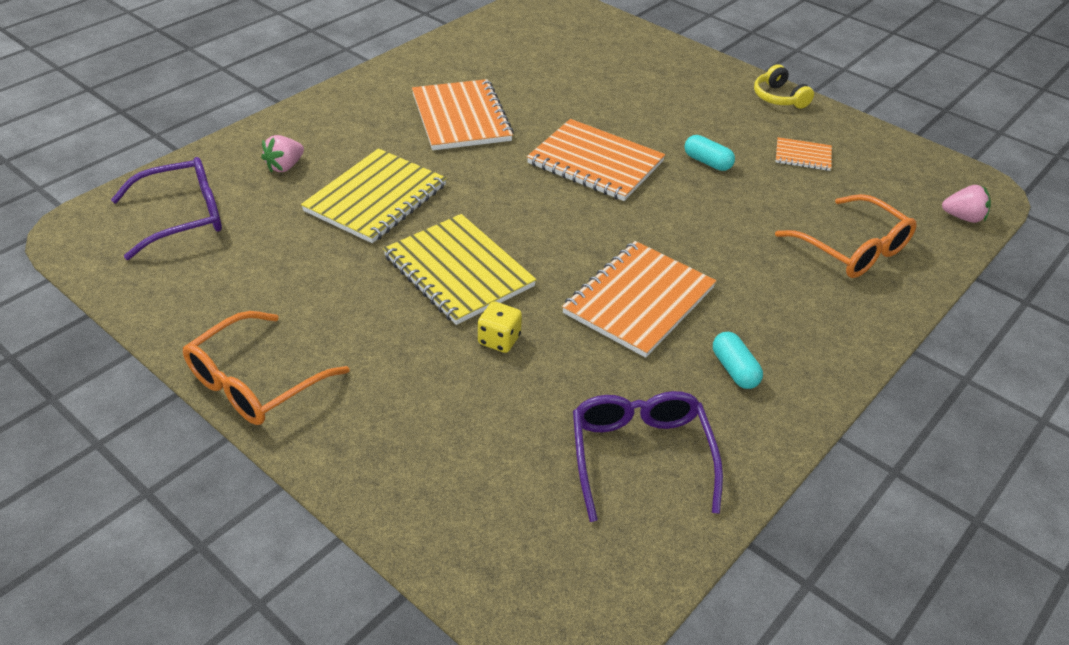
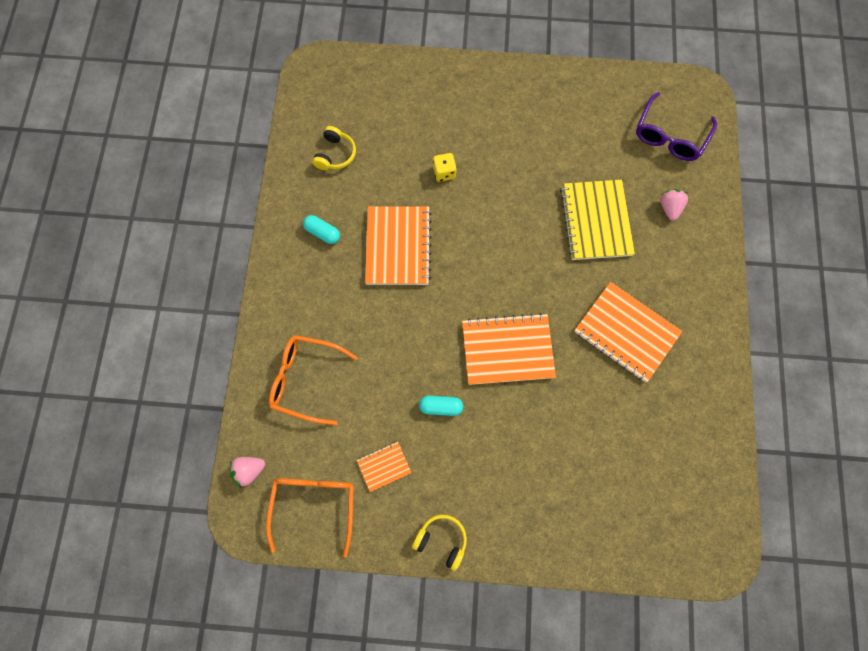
camera: 145 degrees right, 30 degrees up
orange glasses [183,311,349,425] -> orange glasses moved to [266,478,354,558]
yellow notebook [383,214,536,325] -> none
purple glasses [573,391,723,522] -> yellow headphones [312,126,356,170]

